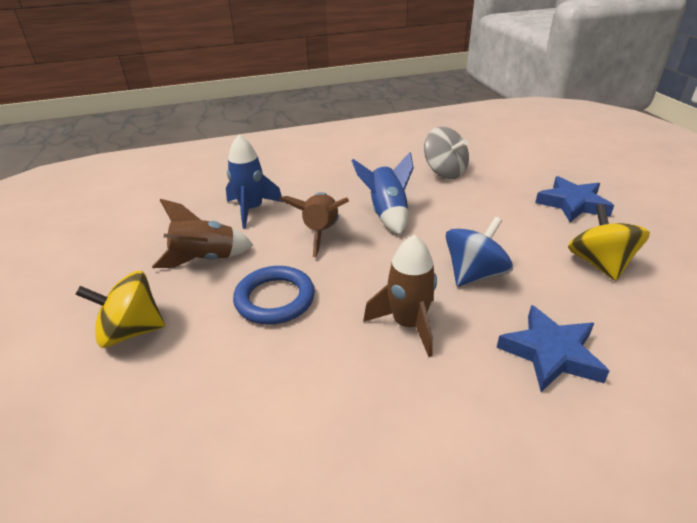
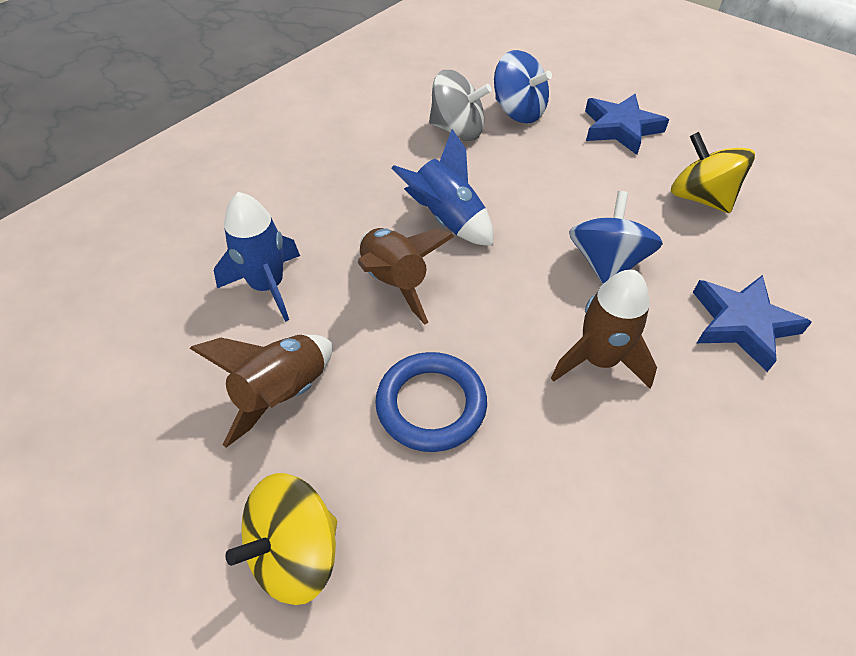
camera: 35 degrees left, 15 degrees up
none -> blue spinning top [494,50,552,124]

